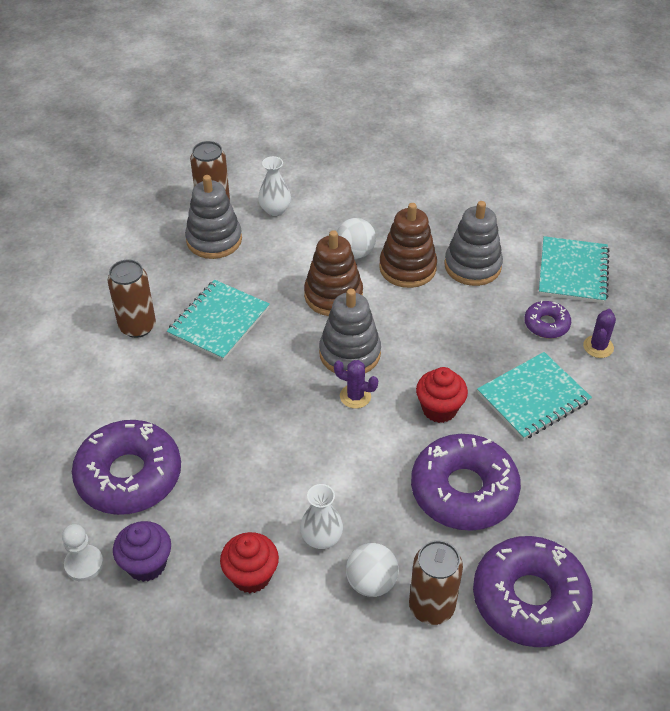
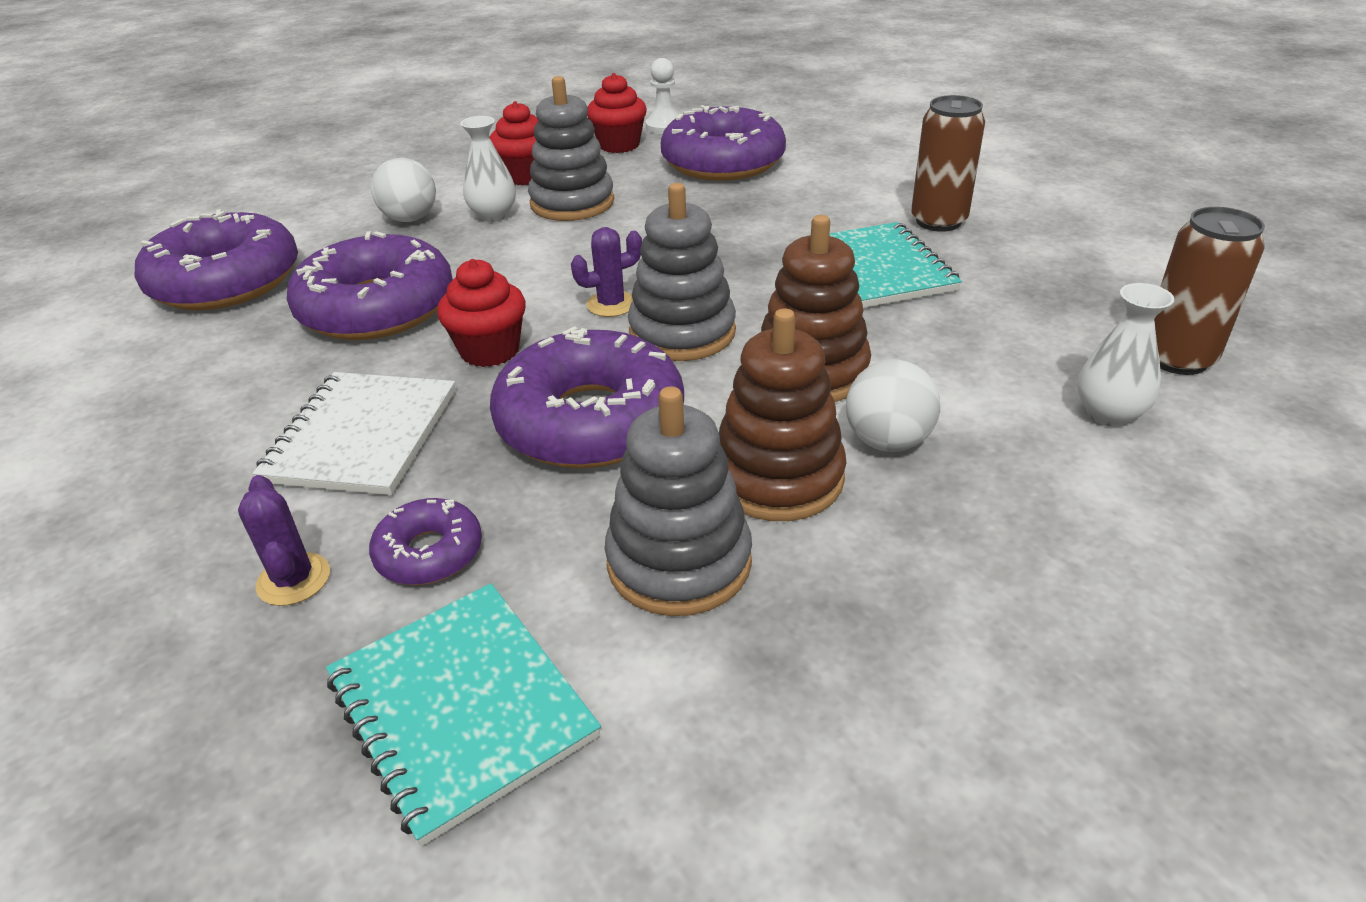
camera: 135 degrees right, 10 degrees down
purple cupcake [113,521,171,582] -> red cupcake [587,73,647,153]
grey stacking toy [185,175,242,259] -> grey stacking toy moved to [528,76,614,221]
brown can [409,540,463,625] -> none
turquoise notebook [477,352,592,440] -> white notebook [253,372,455,495]
none -> purple donut [490,326,684,468]

